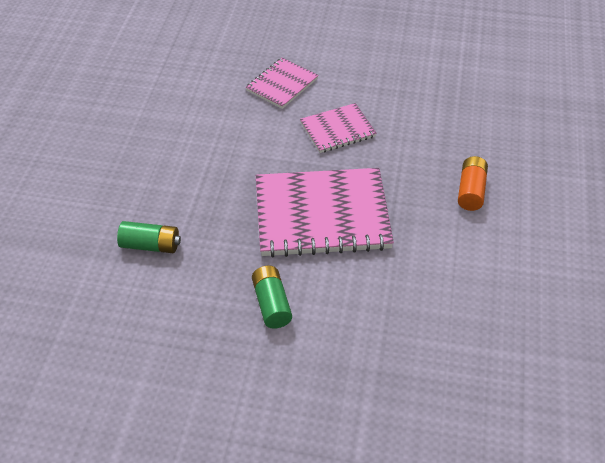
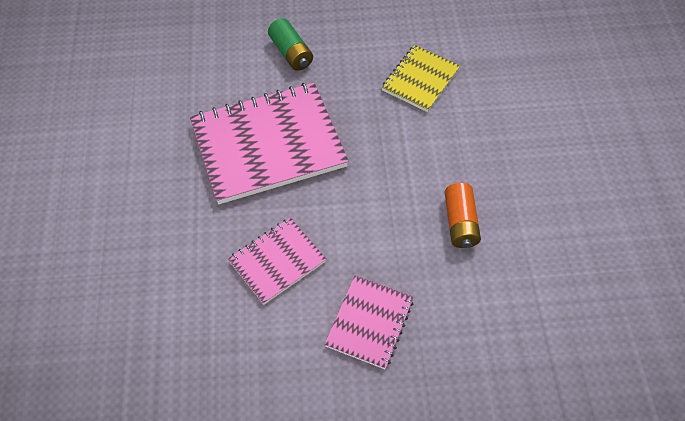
camera: 165 degrees right, 10 degrees up
green battery [117,221,181,253] -> yellow notebook [382,45,460,112]
orange battery [458,156,488,211] -> orange battery moved to [445,183,481,248]

